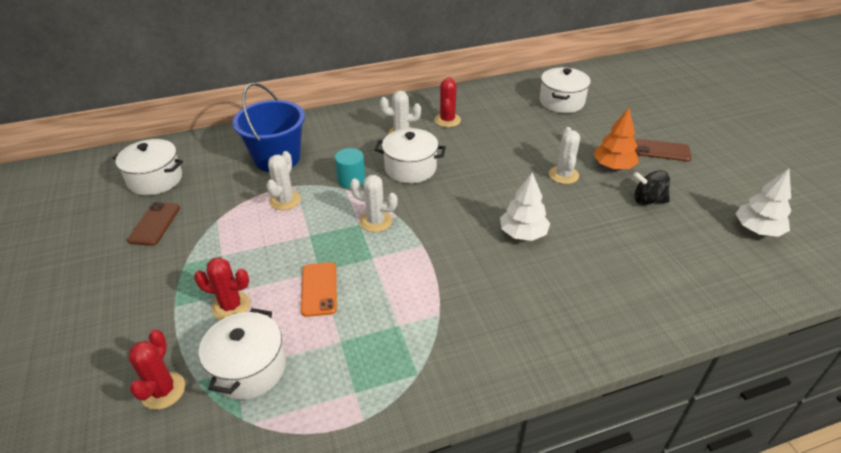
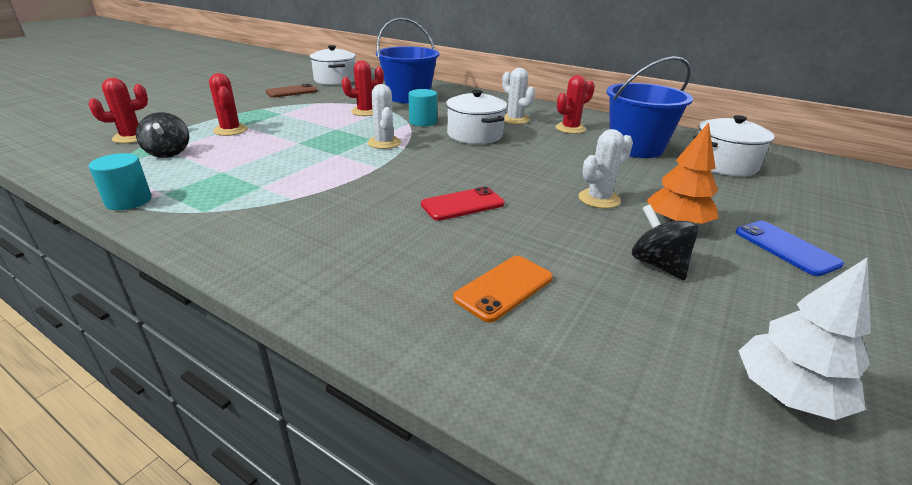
camera: 50 degrees right, 10 degrees down
white pot [199,308,286,400] -> black spinning top [136,112,189,158]
white cactus [266,151,301,210] -> red cactus [342,61,384,116]
orange phone [301,262,337,317] -> orange phone moved to [453,256,553,323]
white tree [500,172,550,241] -> red phone [421,186,505,221]
brown phone [635,139,692,161] -> blue phone [736,221,844,276]
none -> turquoise cylinder [89,153,152,210]
none -> blue bucket [606,56,693,158]

